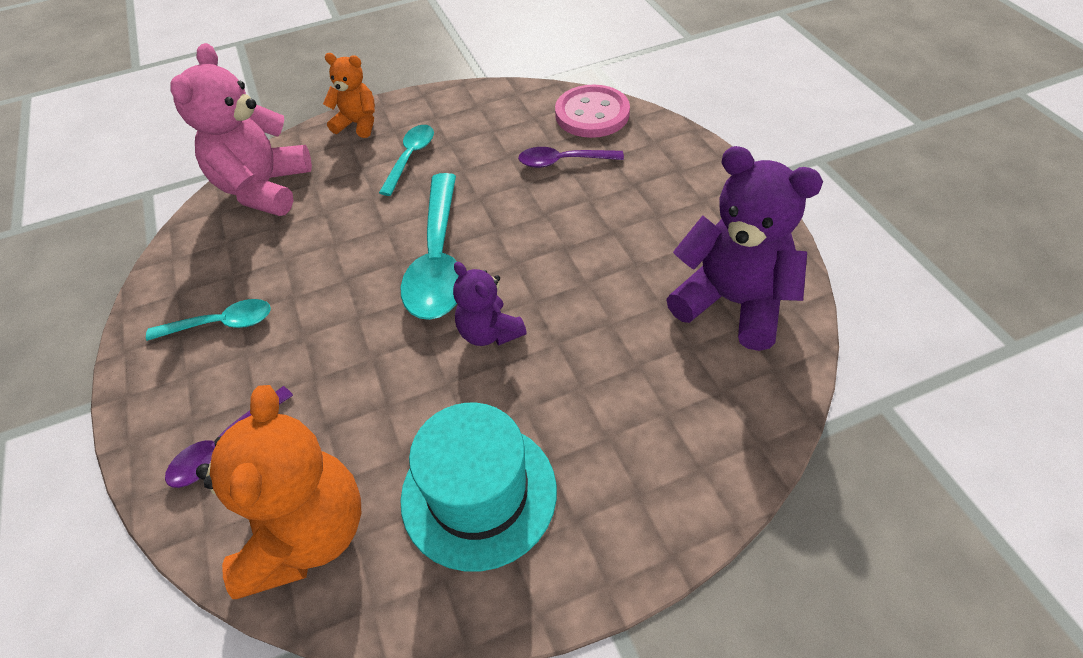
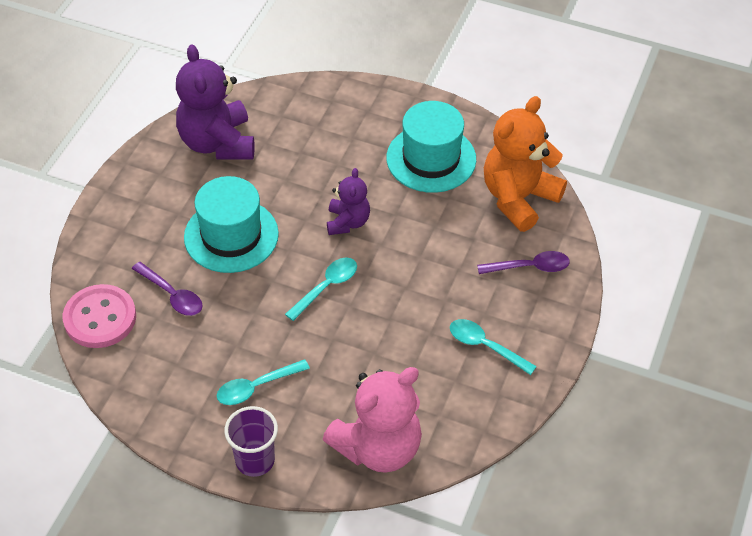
camera: 140 degrees left, 0 degrees up
orange teddy bear [323,53,375,138] -> purple cup [224,406,278,477]
turquoise spoon [401,173,459,320] -> turquoise spoon [285,258,357,321], size x0.56
none -> turquoise hat [184,176,279,273]

